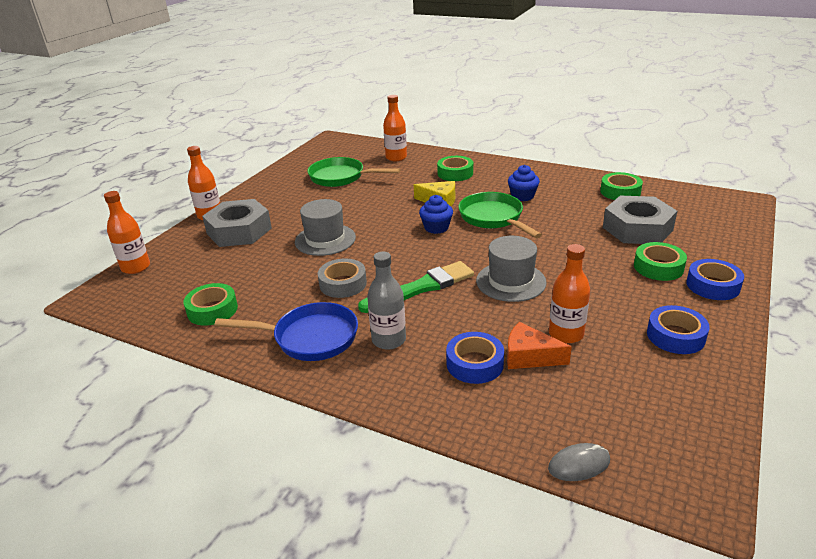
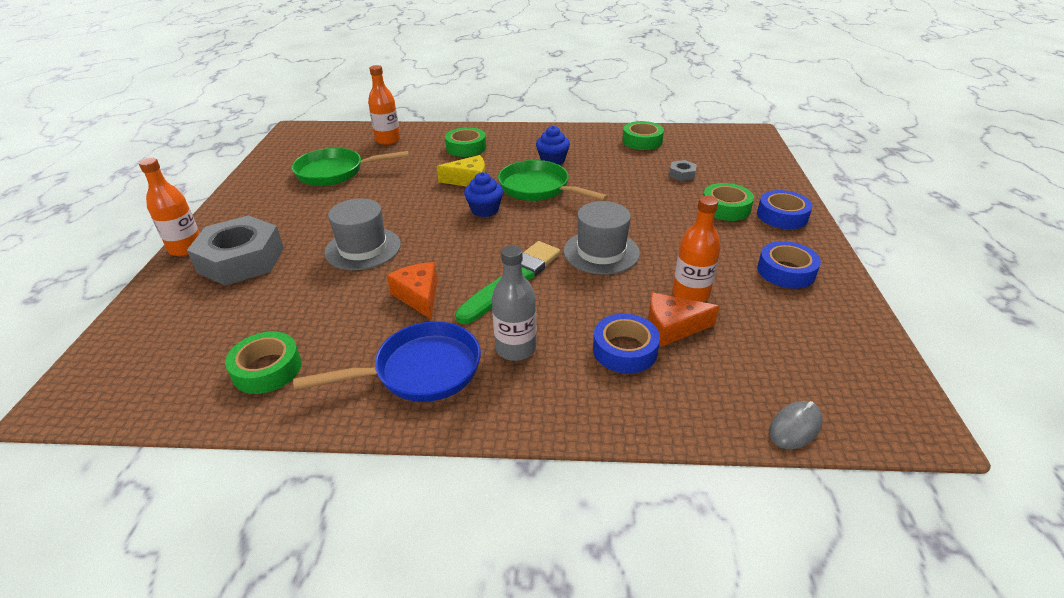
camera: 25 degrees left, 5 degrees up
orange bottle [104,191,150,274] -> none
grey tape [318,259,367,298] -> orange cheese [387,262,437,319]
grey nut [603,196,677,244] -> grey nut [669,160,697,181], size x0.41

